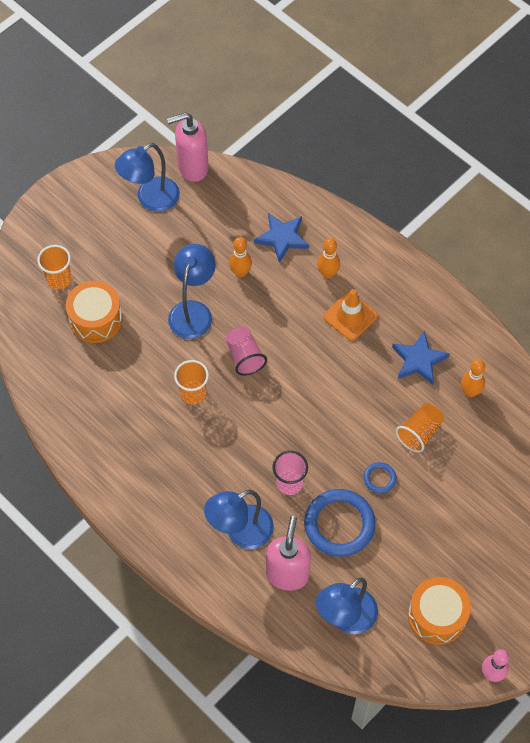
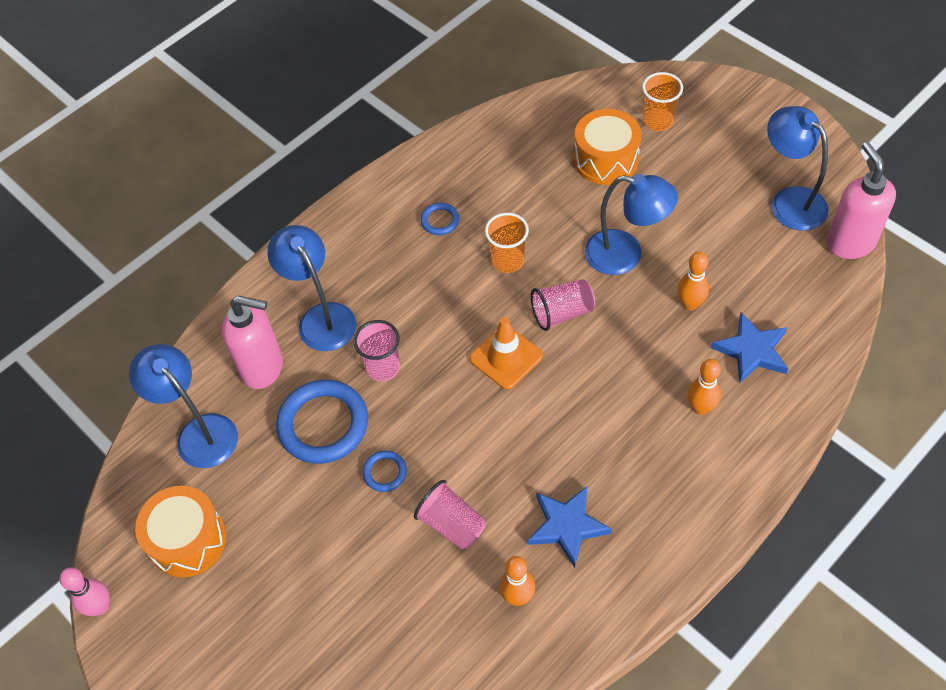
camera: 95 degrees right, 5 degrees down
orange traffic cone [323,289,378,341] -> orange traffic cone moved to [470,318,543,390]
orange cup [396,403,444,453] -> pink cup [414,480,486,549]
none -> blue ring [420,203,459,235]

